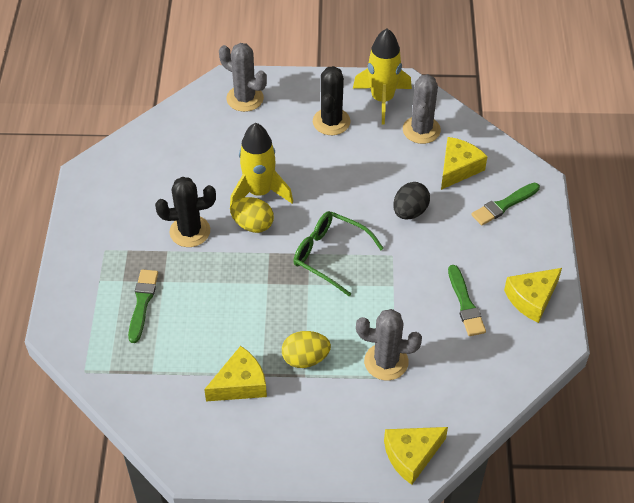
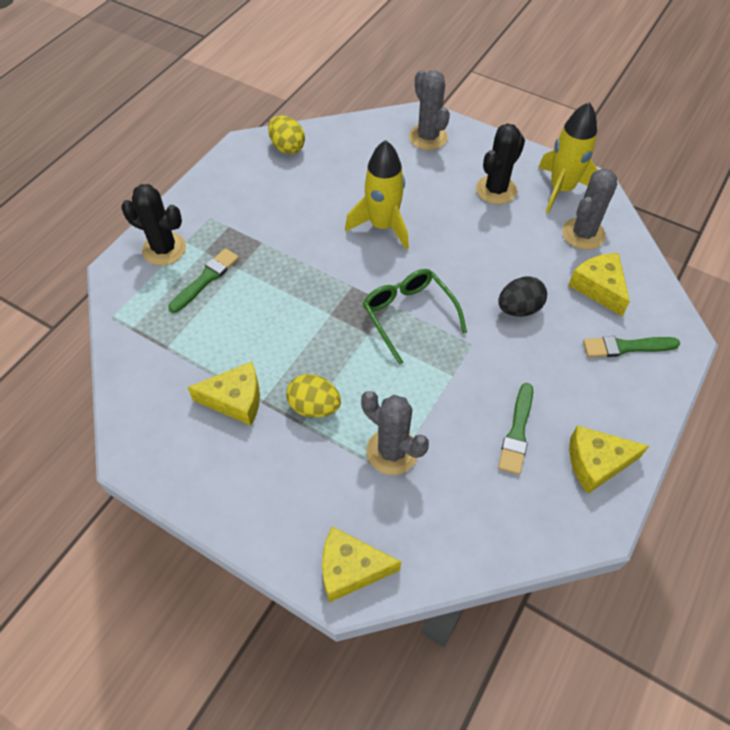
camera: 30 degrees right, 5 degrees up
black cactus [155,177,216,247] -> black cactus moved to [121,184,186,265]
yellow egg [230,197,274,233] -> yellow egg moved to [268,115,305,154]
yellow cheese [441,137,488,190] -> yellow cheese turned 90 degrees counterclockwise [568,253,630,316]

